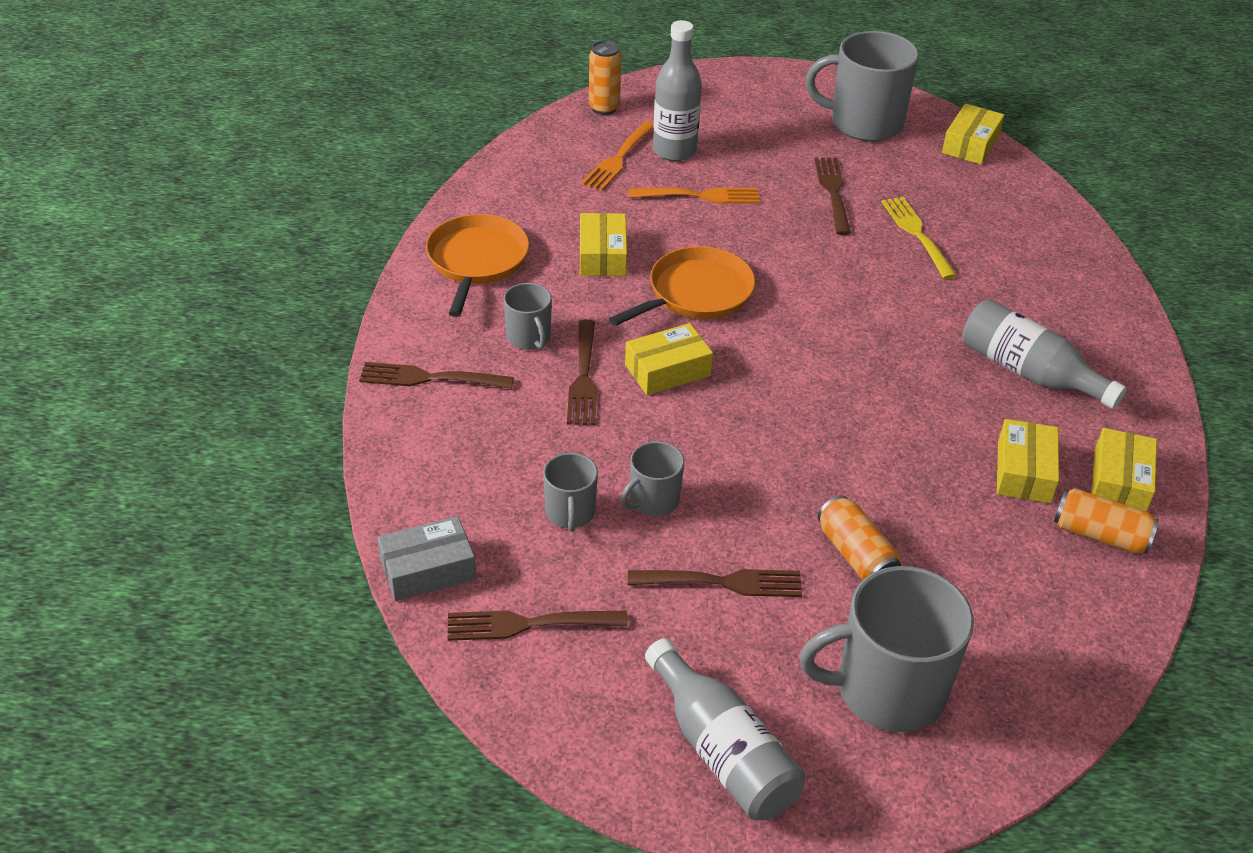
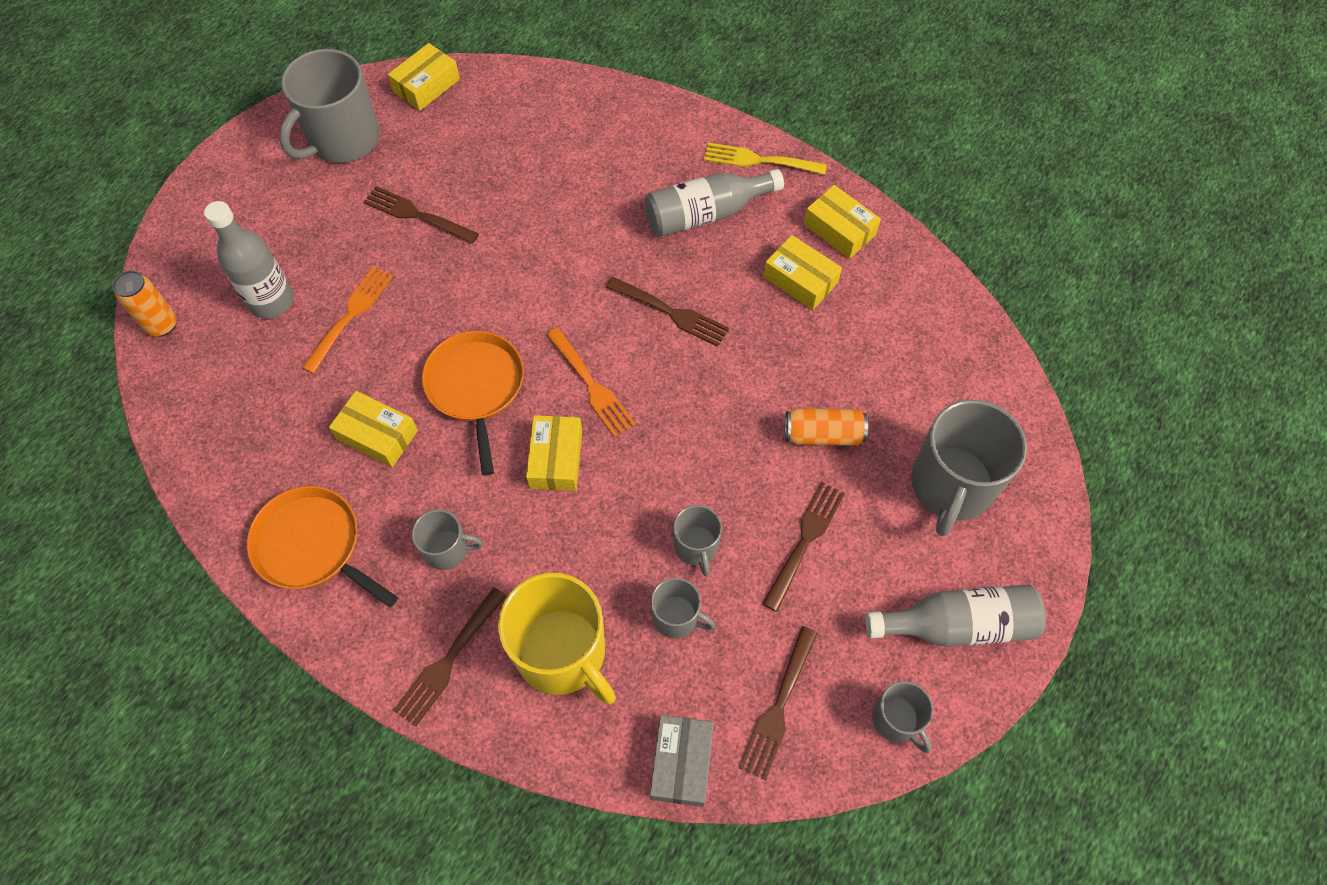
camera: 60 degrees left, 20 degrees up
brown fork [567,319,597,425] -> brown fork moved to [606,277,729,347]
orange fork [581,121,654,191] -> orange fork moved to [547,328,635,437]
yellow fork [882,197,957,279] -> yellow fork moved to [704,143,827,175]
yellow box [942,103,1004,165] -> yellow box turned 75 degrees clockwise [388,43,460,111]
orange can [1054,488,1159,554] -> none
none -> yellow mug [498,573,616,704]
none -> grey mug [872,681,933,753]

